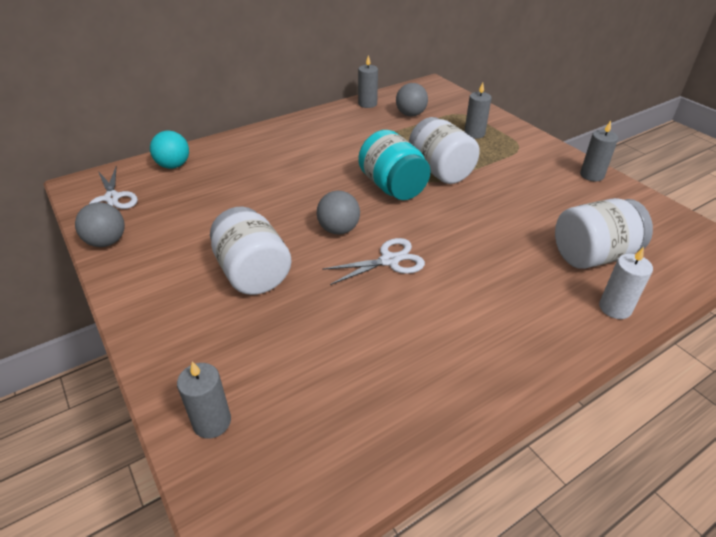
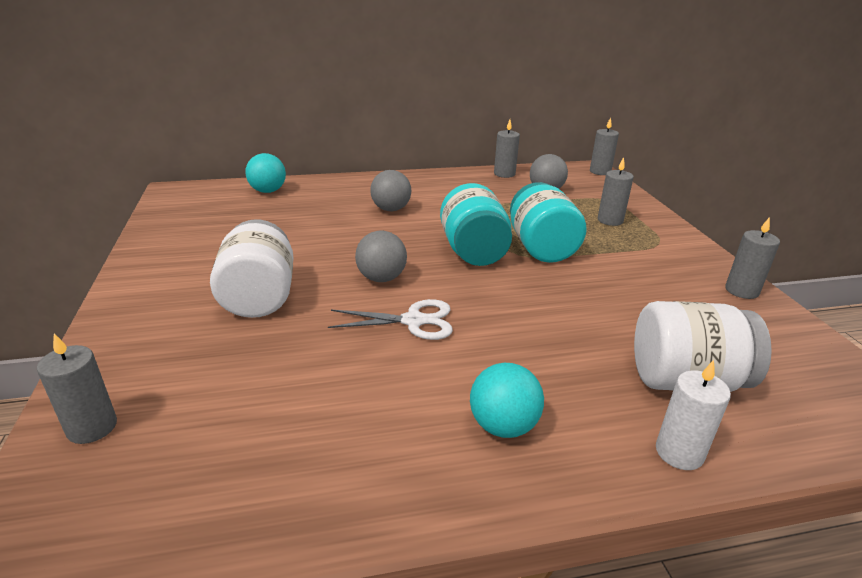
camera: 20 degrees right, 10 degrees down
grey ball [75,202,125,247] -> grey ball moved to [370,170,411,211]
white scissors [89,167,138,209] -> none
white jar [409,117,480,184] -> turquoise jar [510,182,587,263]
none -> turquoise ball [470,363,544,438]
none -> grey candle [590,117,619,175]

